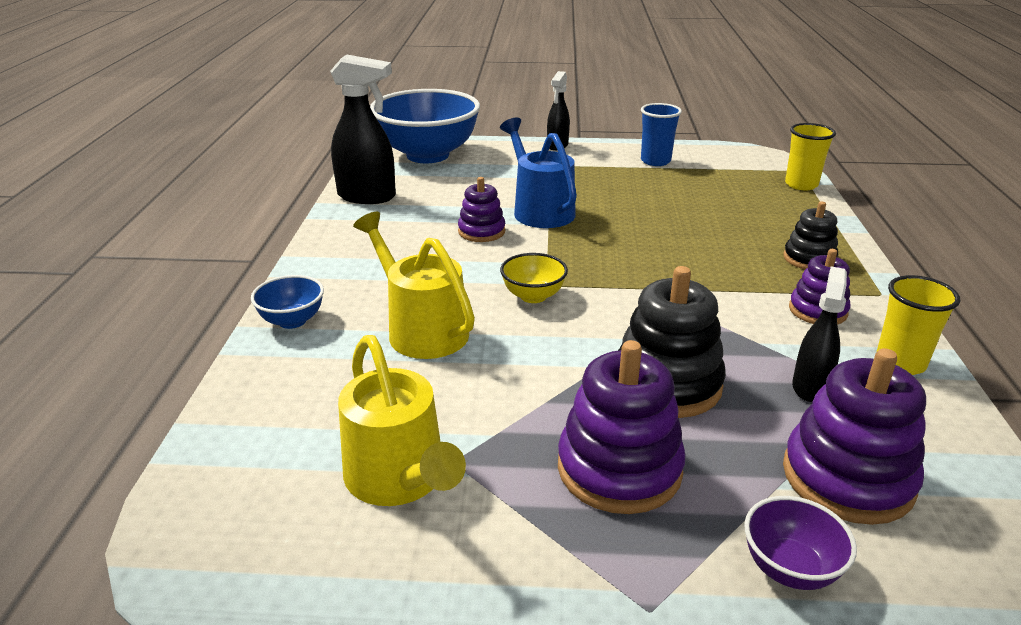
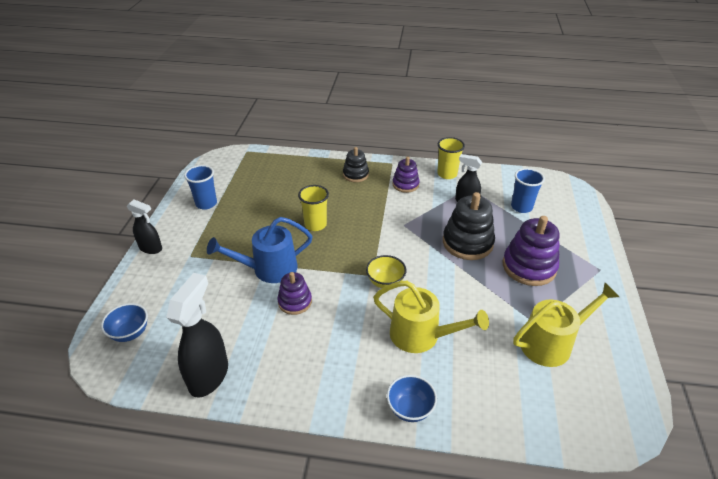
camera: 85 degrees left, 10 degrees up
yellow watering can [353,212,475,359] -> yellow watering can turned 120 degrees counterclockwise [373,281,489,353]
blue bowl [370,89,480,163] -> blue bowl [101,303,148,342], size x0.44
purple bowl [744,496,857,590] -> none
purple stacking toy [783,348,926,525] -> blue cup [511,168,545,213]
yellow cup [785,123,836,190] -> yellow cup moved to [298,185,329,231]

